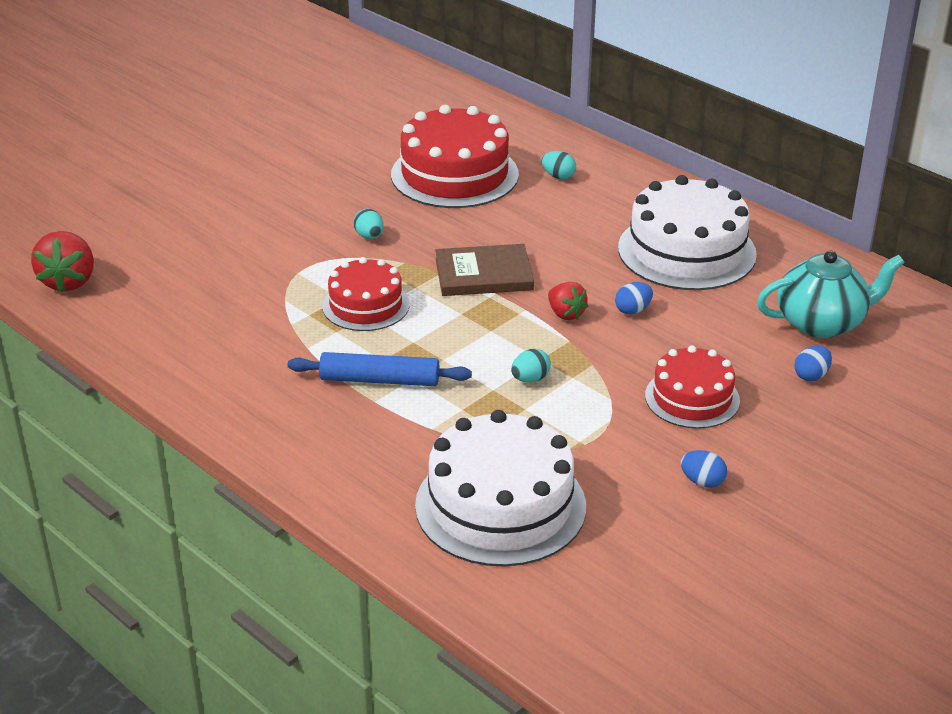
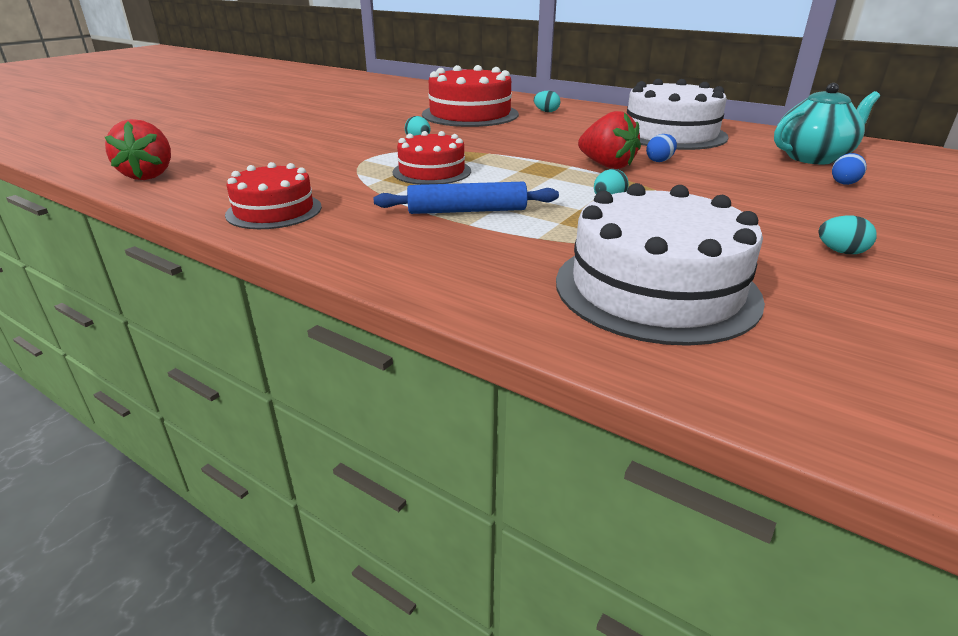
camera: 10 degrees left, 5 degrees down
brown book [435,244,534,296] -> none
red strawberry [548,282,588,320] -> red strawberry [578,111,641,169], size x1.60
red cake [645,345,740,429] -> red cake moved to [225,162,322,229]
blue egg [681,450,727,488] -> turquoise egg [818,215,877,254]

